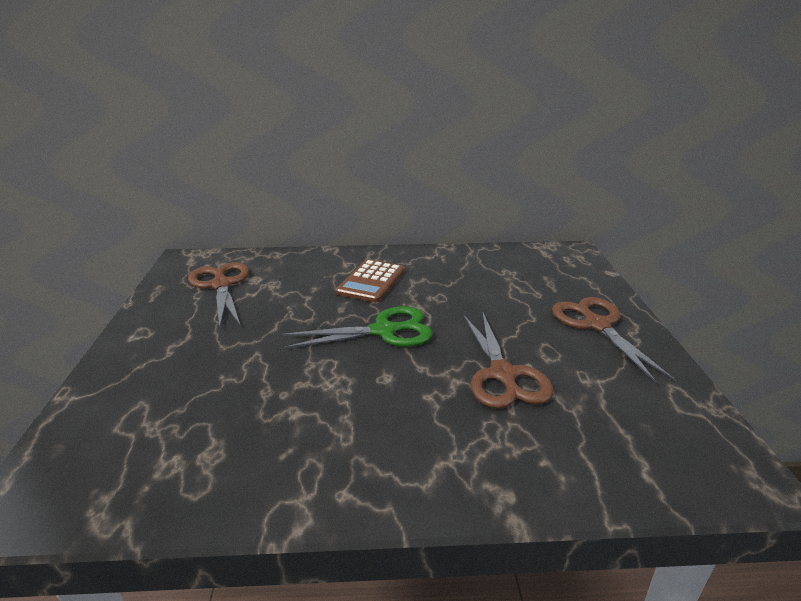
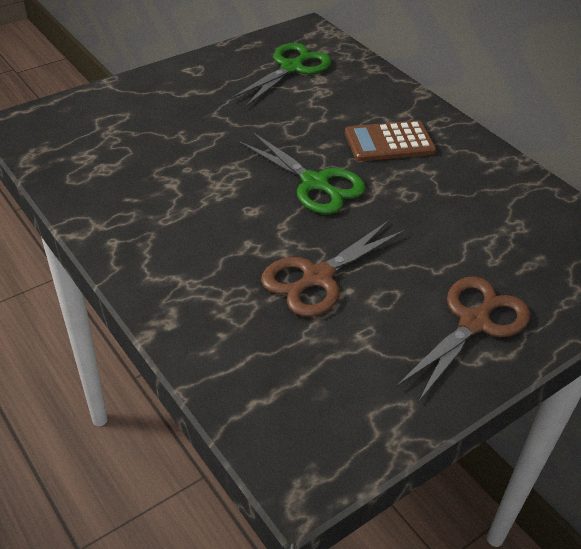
camera: 55 degrees right, 15 degrees up
brown scissors [188,262,249,328] -> green scissors [231,43,332,107]

